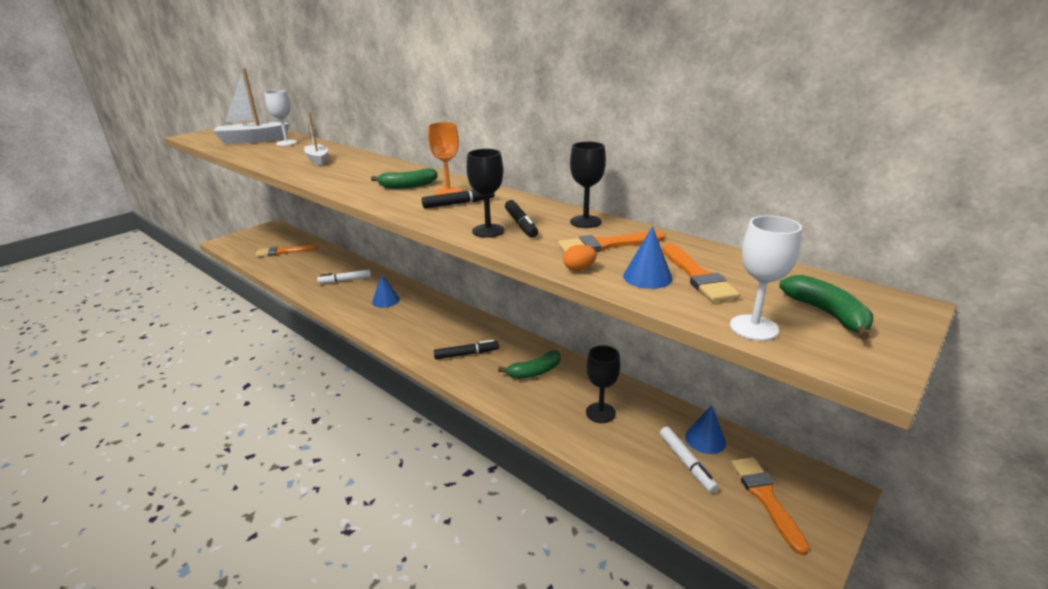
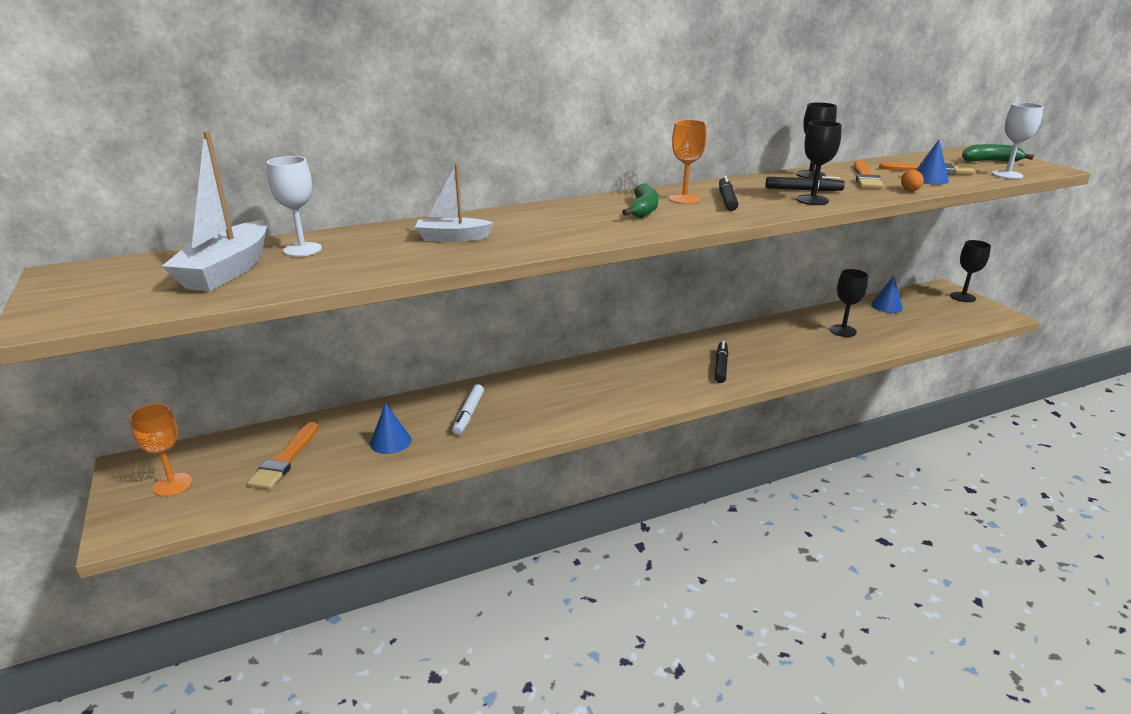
camera: 65 degrees left, 0 degrees up
blue cone [372,274,400,308] -> blue cone moved to [370,403,411,454]
green banana [498,350,561,379] -> none
white marker [660,427,719,493] -> none
orange brush [731,457,810,555] -> none
none -> orange goblet [130,403,192,497]
none -> black goblet [950,240,991,302]

